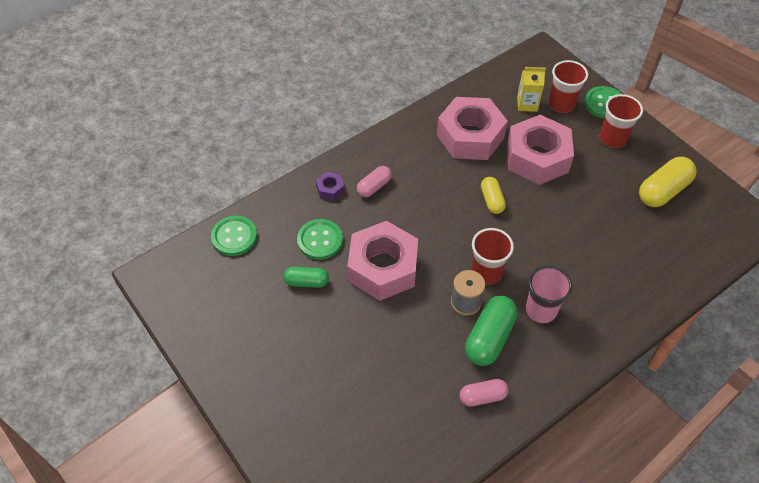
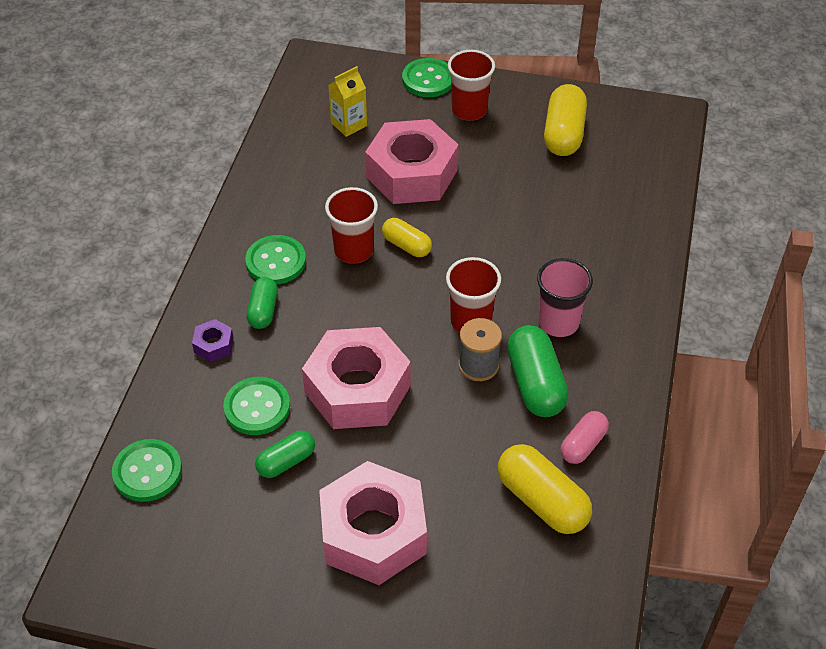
camera: 40 degrees left, 5 degrees down
pink capsule [357,166,392,197] -> green capsule [247,277,278,329]
pink nut [437,97,508,160] -> pink nut moved to [319,461,427,585]
red cup [549,60,588,113] -> red cup moved to [325,187,378,264]
none -> green button [245,235,306,284]
none -> yellow capsule [498,444,592,534]

